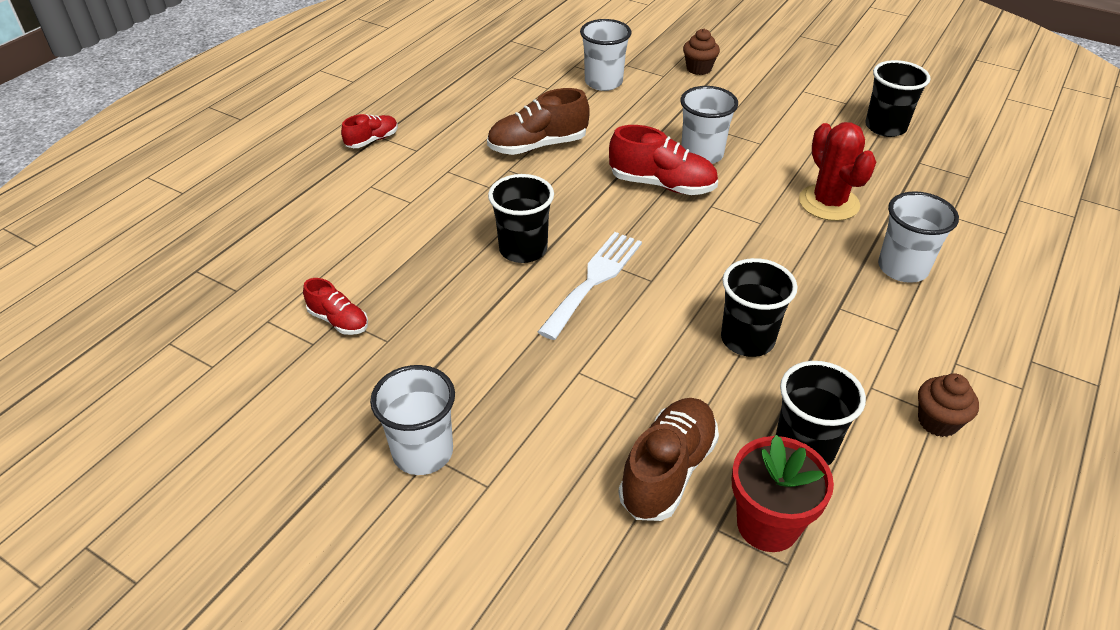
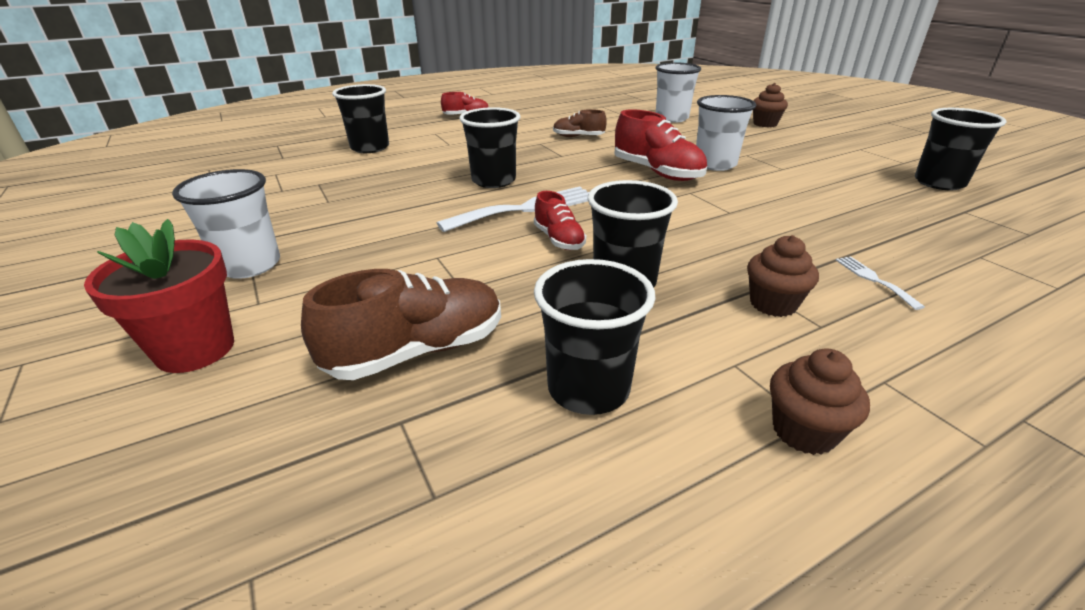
camera: 30 degrees right, 10 degrees down
red shoe [303,278,368,335] -> red shoe moved to [534,191,586,250]
brown shoe [487,88,590,155] -> brown shoe [553,109,607,137], size x0.58
red flower pot [732,435,834,552] -> red flower pot moved to [84,219,234,373]
red cactus [799,122,876,221] -> none
white cup [878,191,959,283] -> white fork [836,256,925,310]
none -> black cup [332,84,389,153]
none -> brown cupcake [747,235,819,317]

